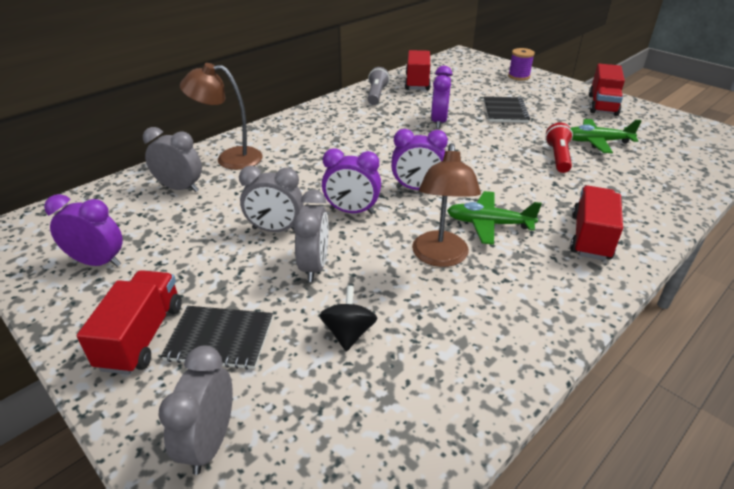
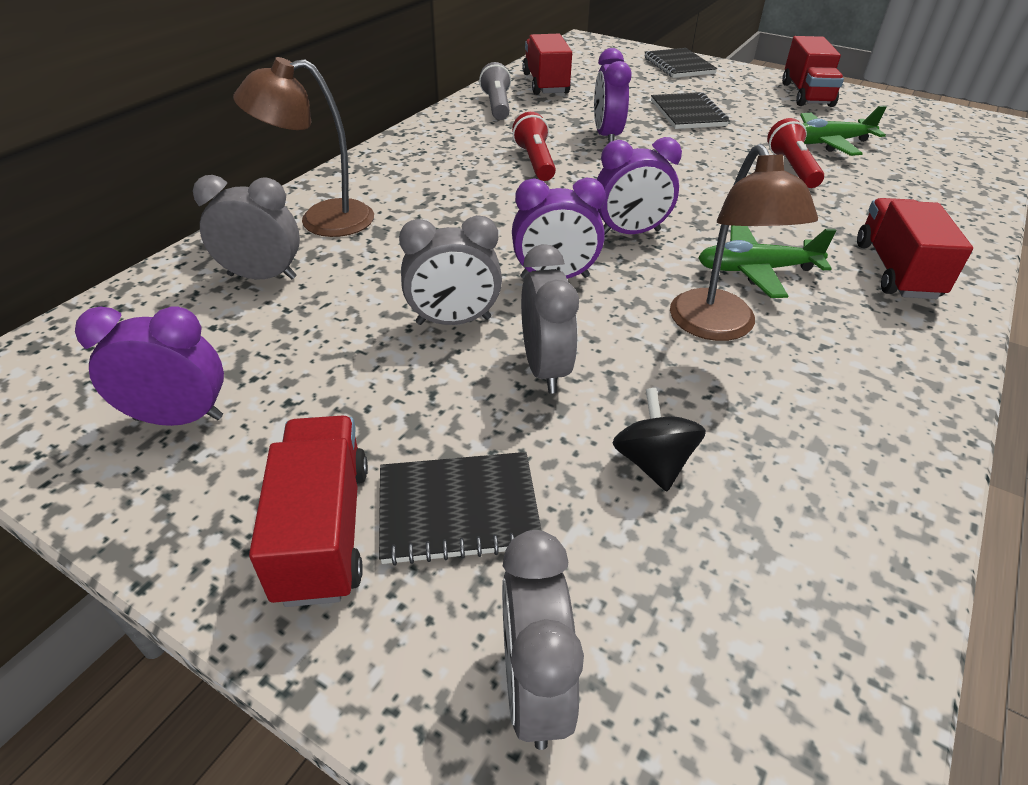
camera: 15 degrees left, 5 degrees up
purple spool [508,48,535,80] -> black notebook [644,48,717,78]
none -> red flashlight [512,112,556,181]

